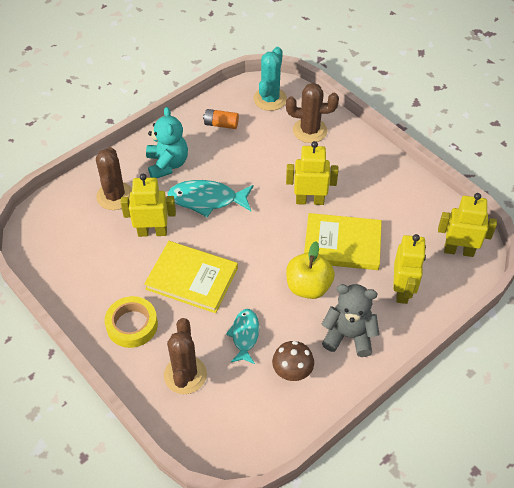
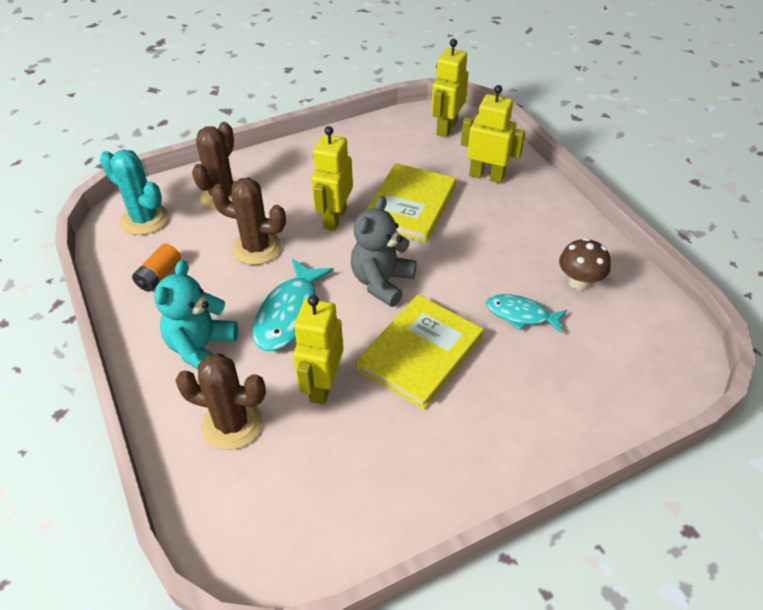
camera: 75 degrees left, 5 degrees down
yellow tape [105,296,158,348] -> none
turquoise teddy bear [146,107,188,178] -> turquoise teddy bear turned 75 degrees counterclockwise [154,260,238,369]
brown cactus [164,318,207,394] -> brown cactus moved to [211,178,286,265]
yellow apple [286,241,335,299] -> none
grey teddy bear [321,284,380,357] -> grey teddy bear moved to [351,196,416,307]

